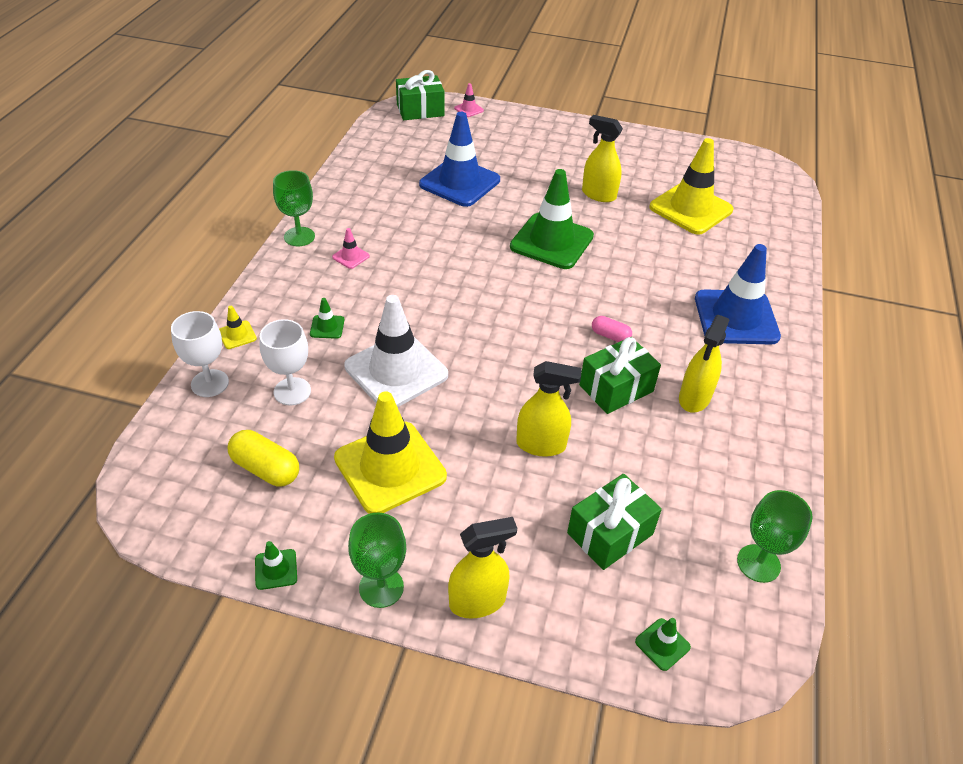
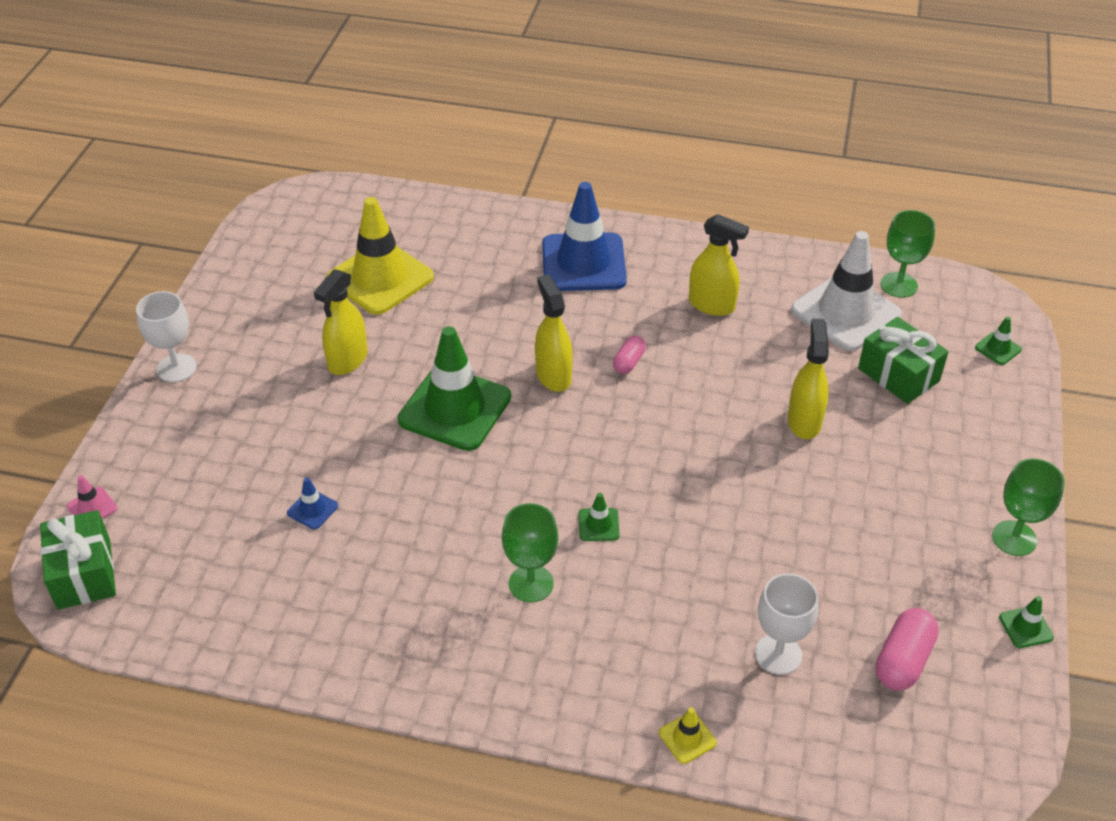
camera: 90 degrees left, 0 degrees up
white goblet [171,311,229,397] -> white goblet moved to [136,291,197,382]
yellow capsule [228,430,299,486] -> pink capsule [876,608,939,690]
green goblet [273,170,315,246] -> green goblet moved to [502,503,558,602]
green traffic cone [310,298,344,339] -> green traffic cone moved to [579,493,620,541]
pink traffic cone [332,228,370,269] -> none
yellow traffic cone [334,391,447,514] -> none
white traffic cone [344,295,448,407] -> white traffic cone moved to [791,231,902,351]
blue traffic cone [419,112,500,207] -> blue traffic cone [287,477,338,529], size x0.41
yellow spray bottle [448,517,517,619] -> yellow spray bottle moved to [535,274,573,392]
green gift [579,337,661,414] -> none

